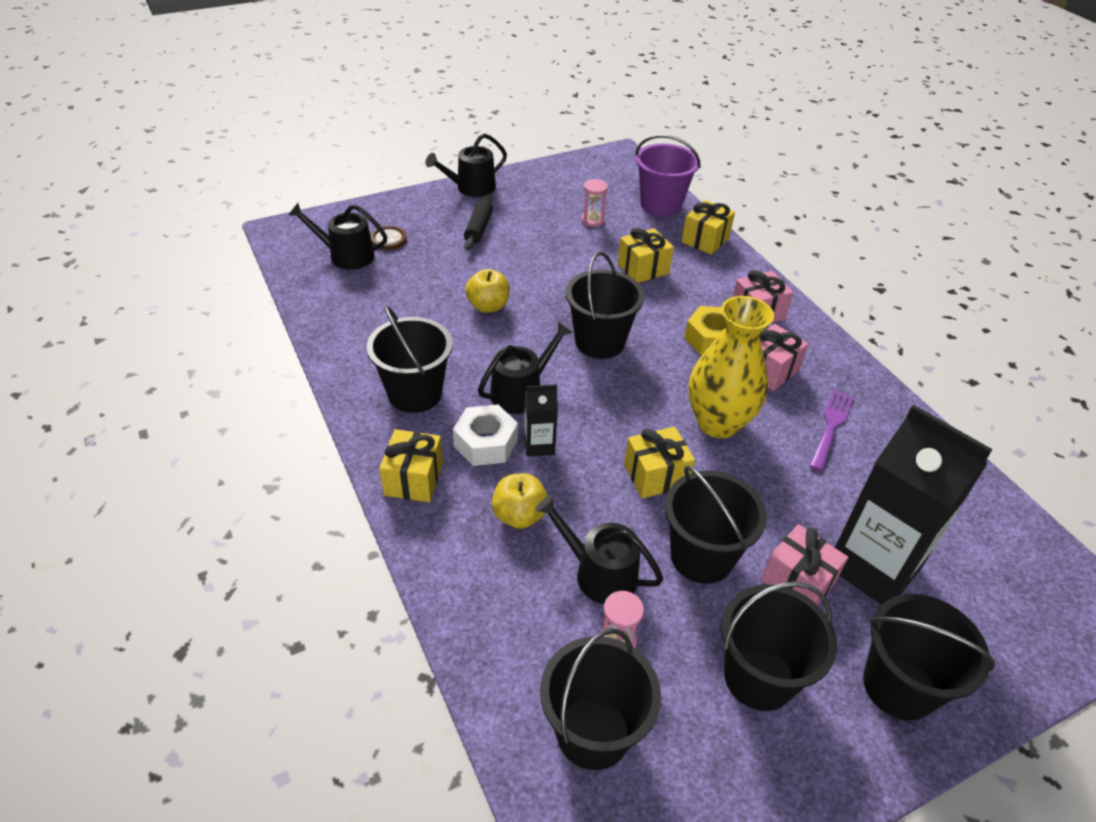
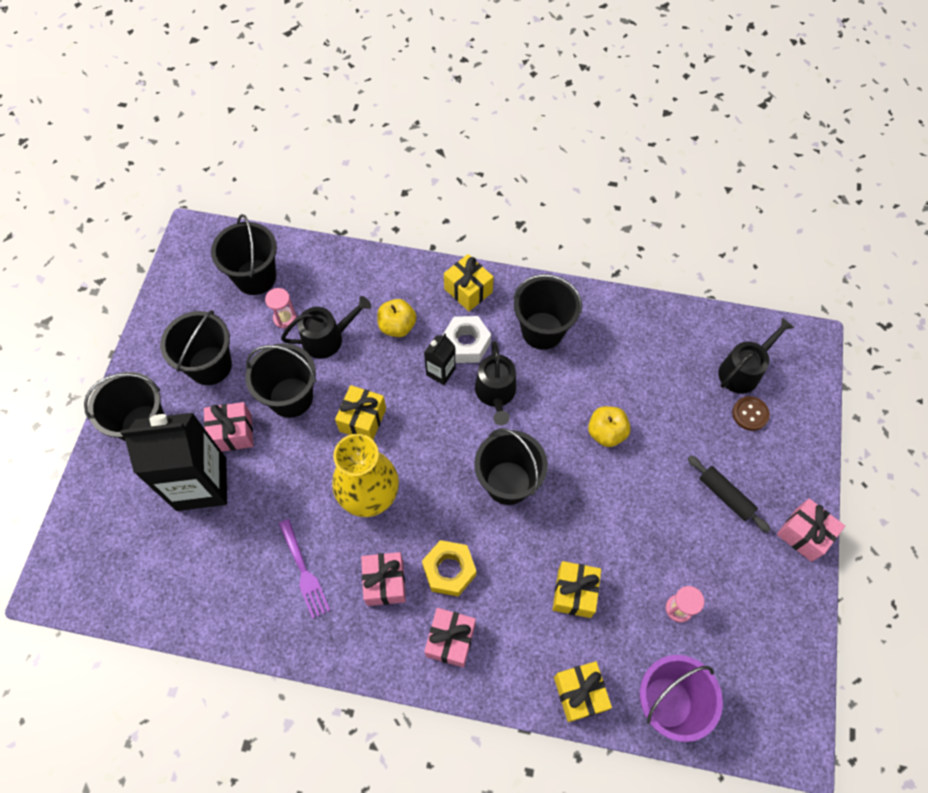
camera: 130 degrees right, 20 degrees up
black watering can [426,133,507,197] -> pink gift [777,499,845,562]

